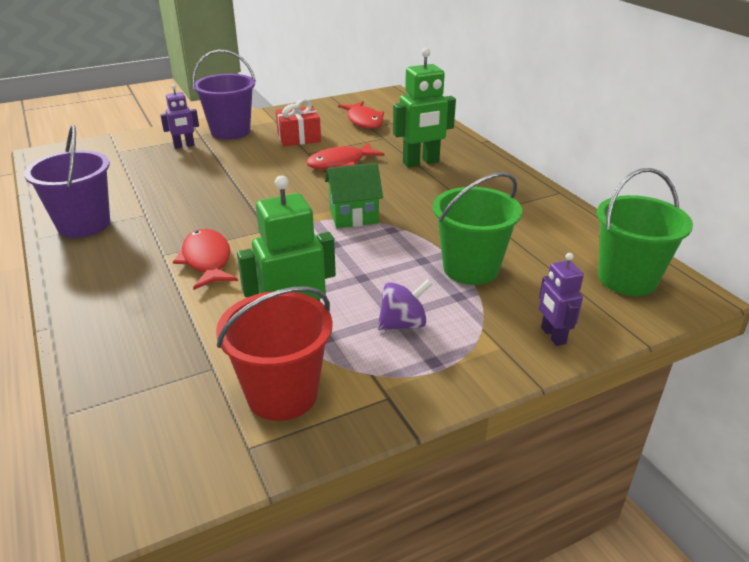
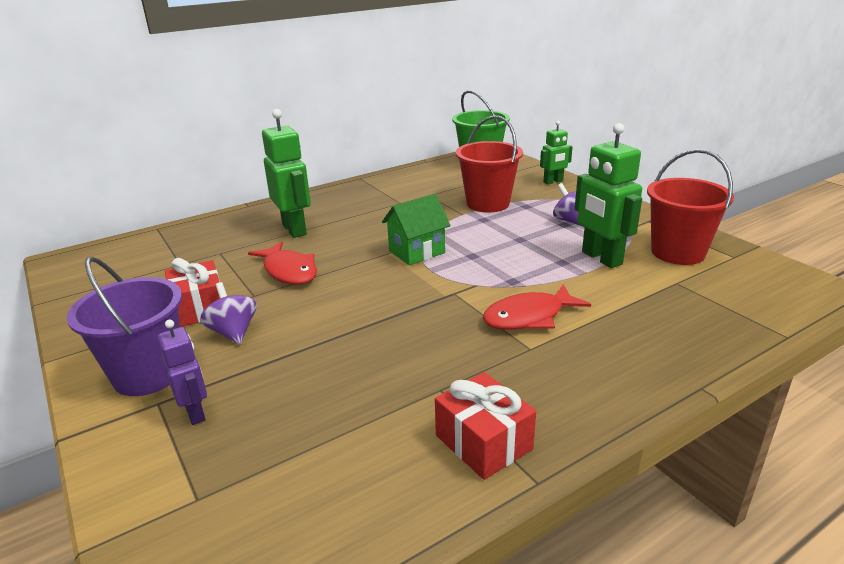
camera: 95 degrees left, 5 degrees down
purple bucket [24,125,110,238] -> red gift [435,372,536,480]
green house [325,163,383,228] -> green house turned 75 degrees clockwise [382,194,451,265]
red fish [338,101,384,129] -> none
green bucket [433,172,522,285] -> red bucket [456,115,523,213]
purple robot [539,253,584,346] -> green robot [540,121,573,184]
none -> purple spinning top [200,282,257,344]

